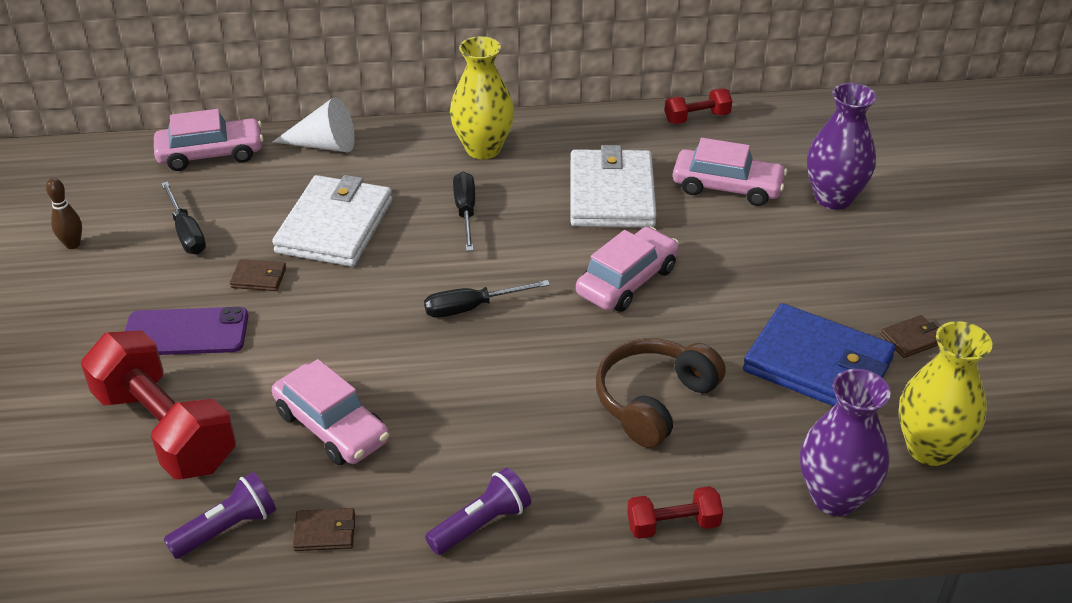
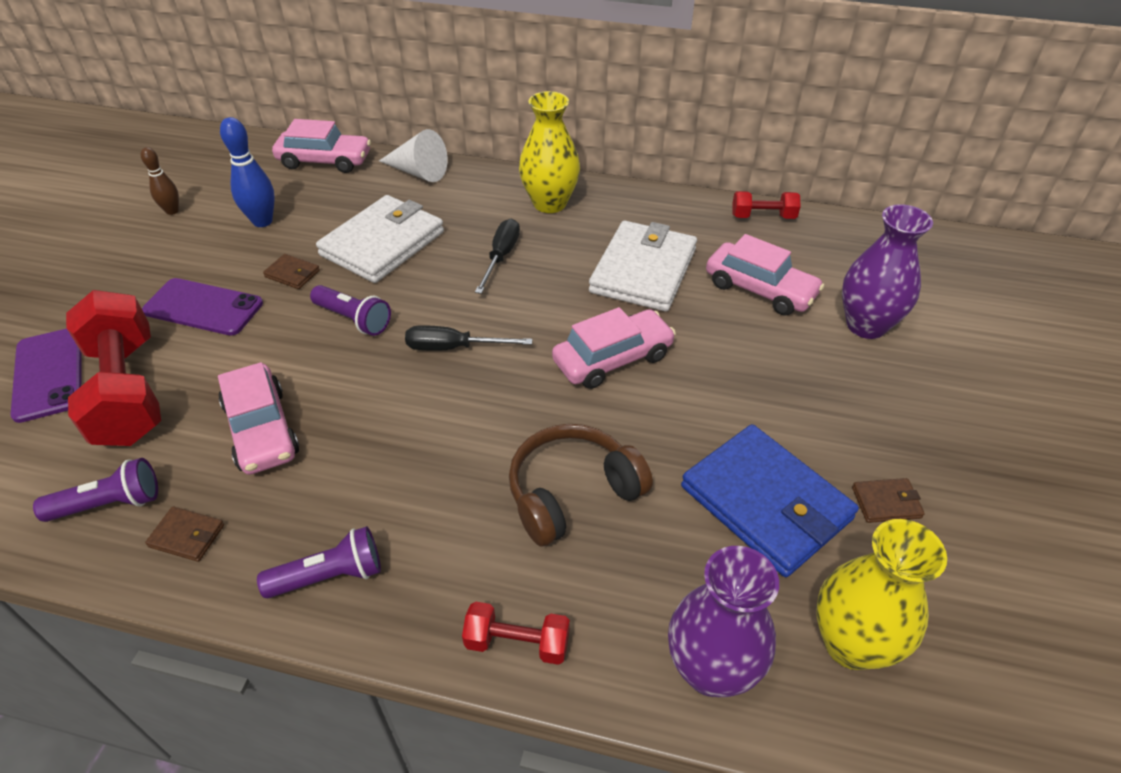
camera: 20 degrees right, 5 degrees up
black screwdriver [161,181,206,254] -> blue bowling pin [220,117,275,227]
none -> purple phone [10,329,82,423]
none -> purple flashlight [310,285,391,336]

